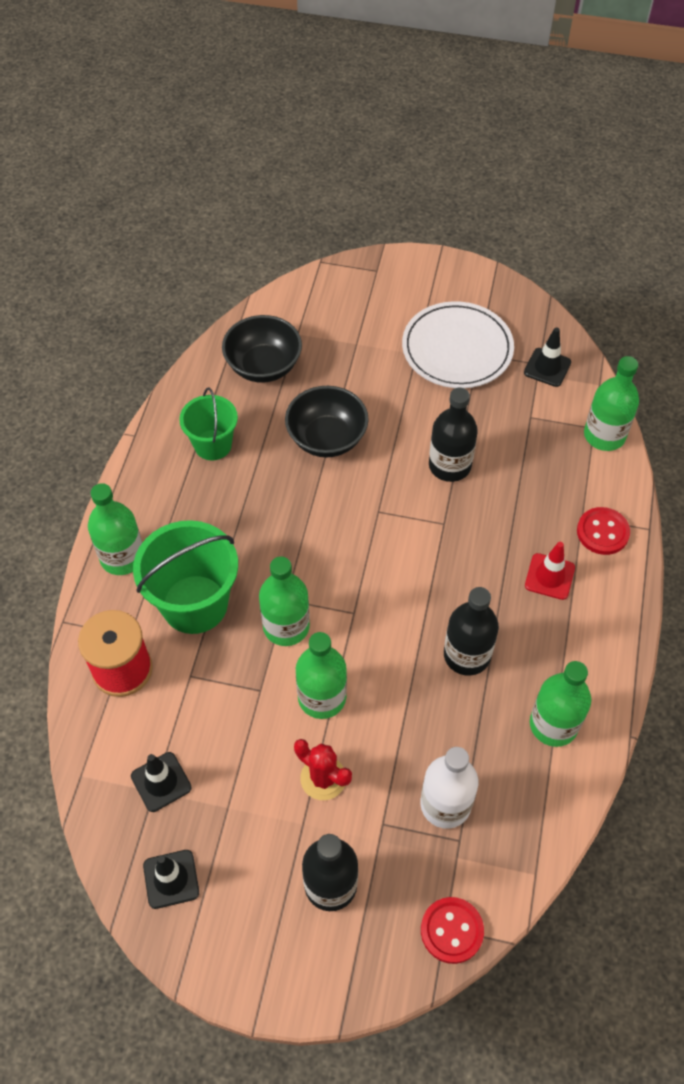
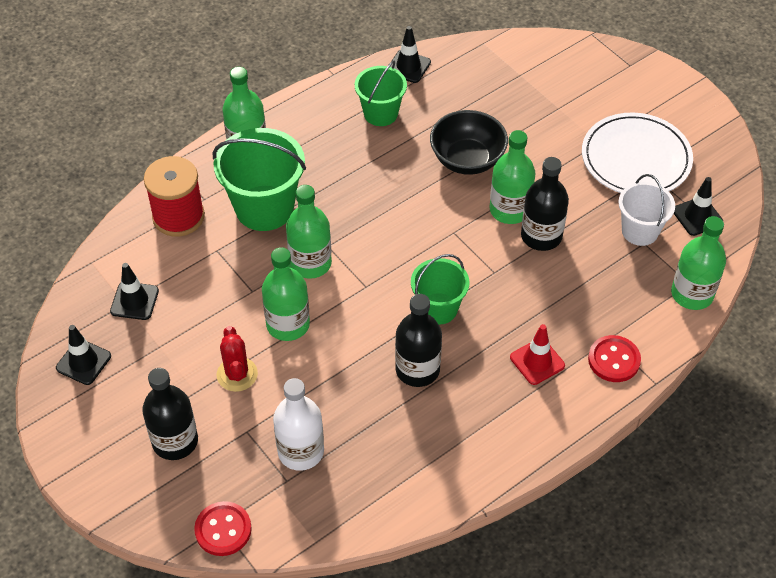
camera: 40 degrees right, 5 degrees down
black bowl [222,315,302,383] -> none
green bottle [530,661,591,747] -> green bottle moved to [490,130,535,224]
none -> black traffic cone [390,26,431,83]
none -> green bucket [411,254,469,325]
none -> white bucket [619,174,675,246]

